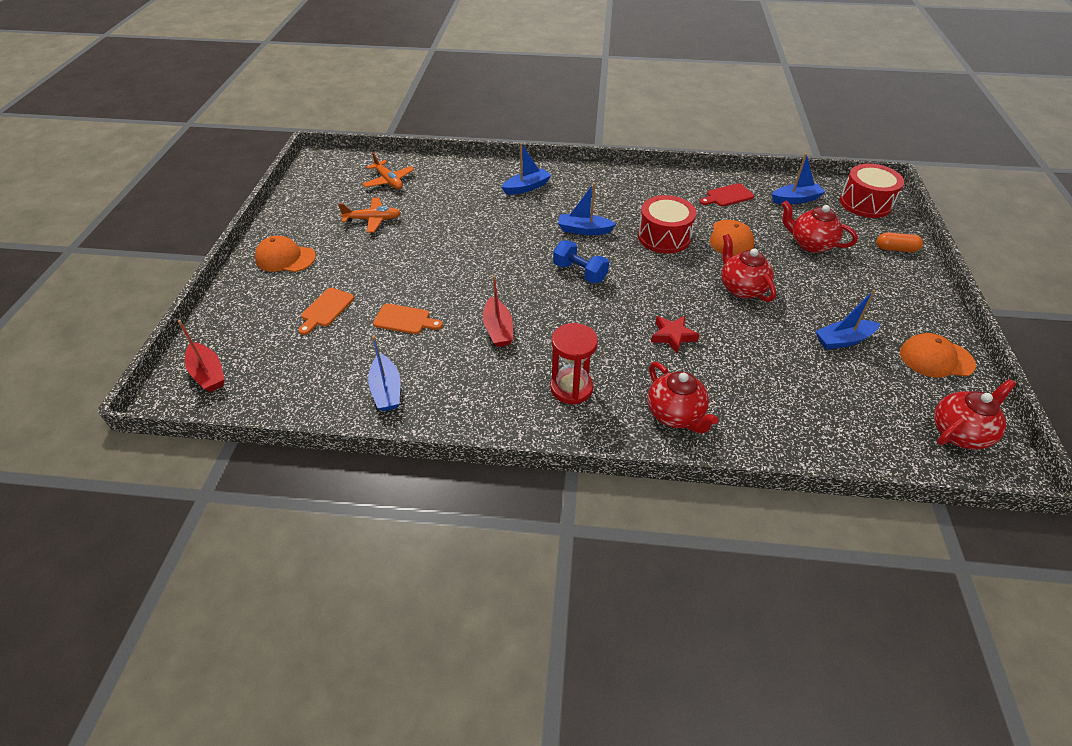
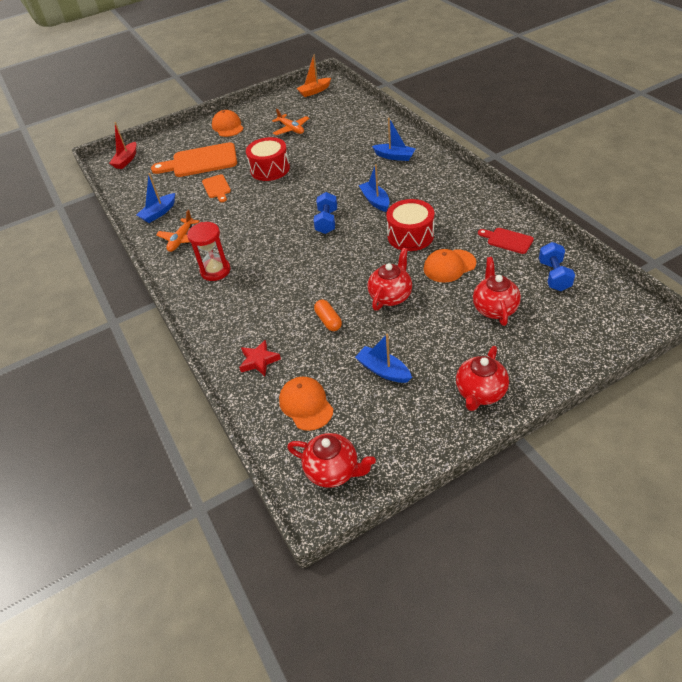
camera: 60 degrees right, 0 degrees up
orange cutting board [298,288,354,335] -> orange cutting board [151,142,237,177], size x1.95
orange plane [362,152,414,189] -> orange plane moved to [156,210,199,252]
red boat [483,275,513,347] -> none
red teapot [648,362,718,433] -> red teapot moved to [456,346,509,411]
red star [651,316,699,354] -> red star moved to [239,340,281,376]
blue boat [772,153,825,204] -> blue dumbbell [539,242,575,291]
red drum [840,164,904,218] -> red drum moved to [246,137,290,181]
orange capsule [876,232,923,252] -> orange capsule moved to [314,300,342,331]
orange cap [900,333,976,378] -> orange cap moved to [279,377,334,431]
none -> orange boat [296,55,331,97]

